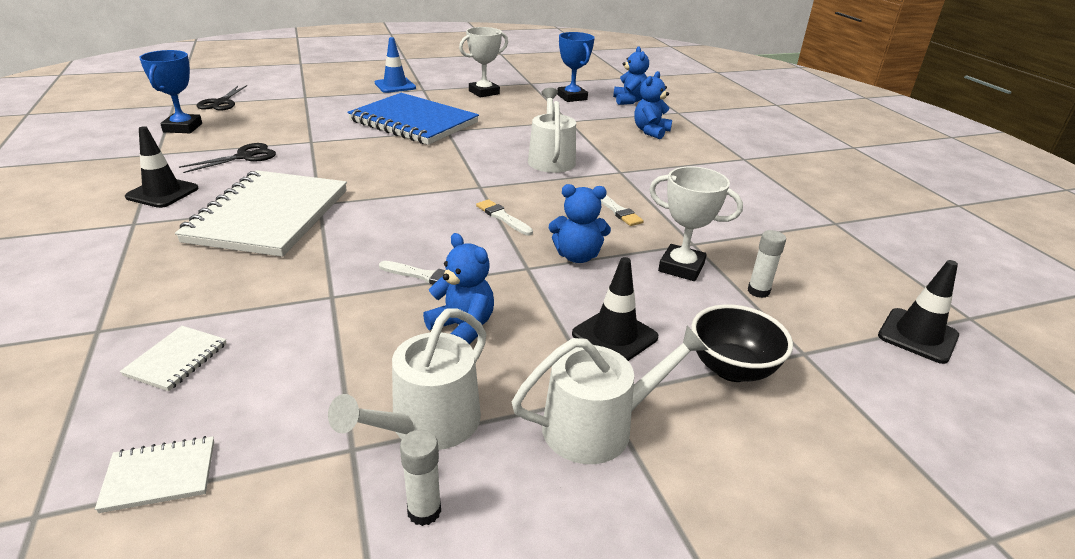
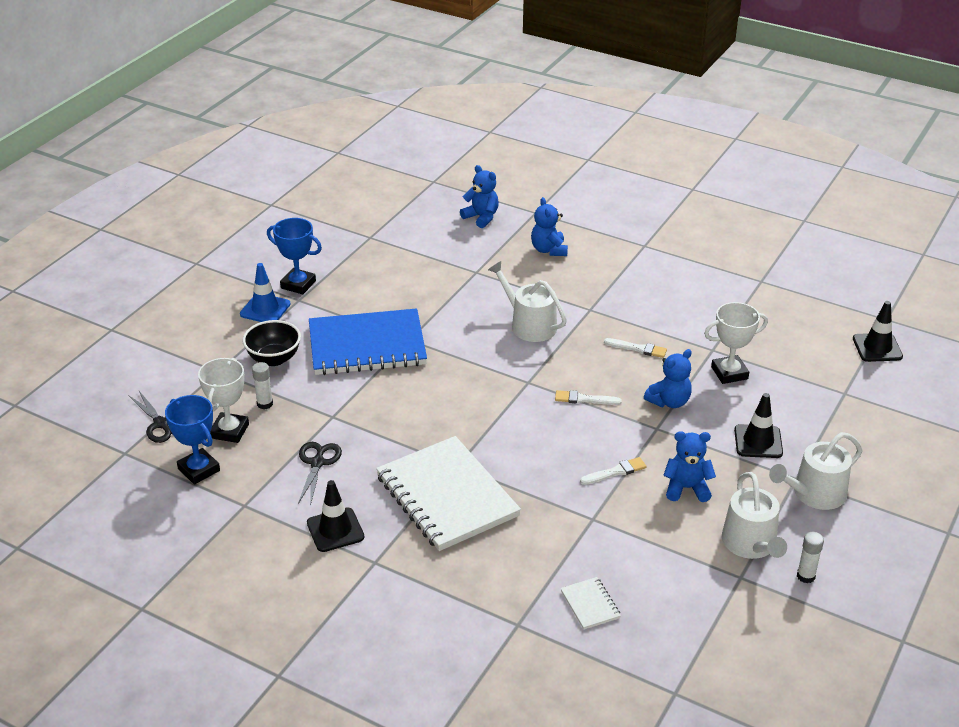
camera: 40 degrees left, 5 degrees up
white notebook [95,436,214,513] -> none
white trophy [459,27,508,98] -> white trophy moved to [198,358,249,443]
white watering can [512,325,708,464] -> white watering can turned 150 degrees counterclockwise [769,432,863,510]
blue trophy [557,32,595,102] -> blue trophy moved to [267,218,322,294]
black bowl [691,304,793,382] -> black bowl moved to [242,320,301,366]
white glue stick [748,230,786,298] -> white glue stick moved to [252,362,273,409]

